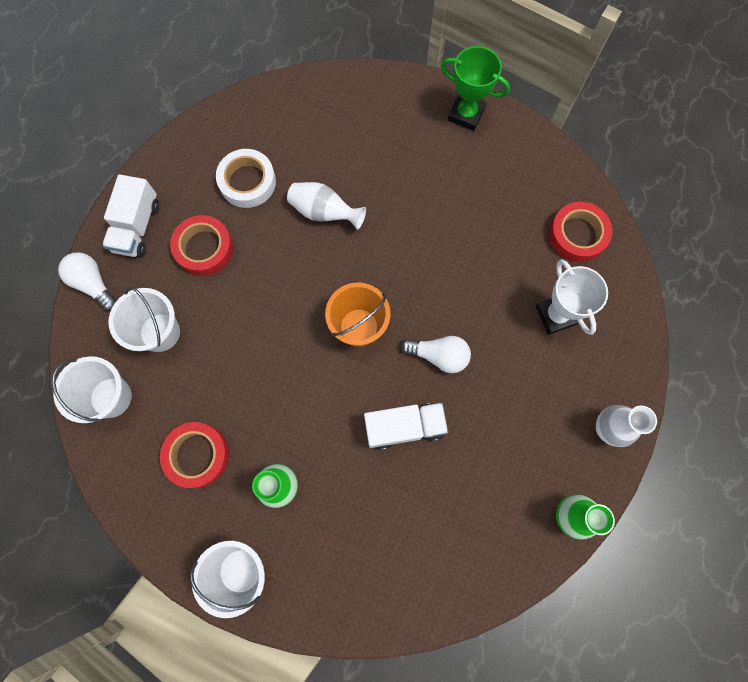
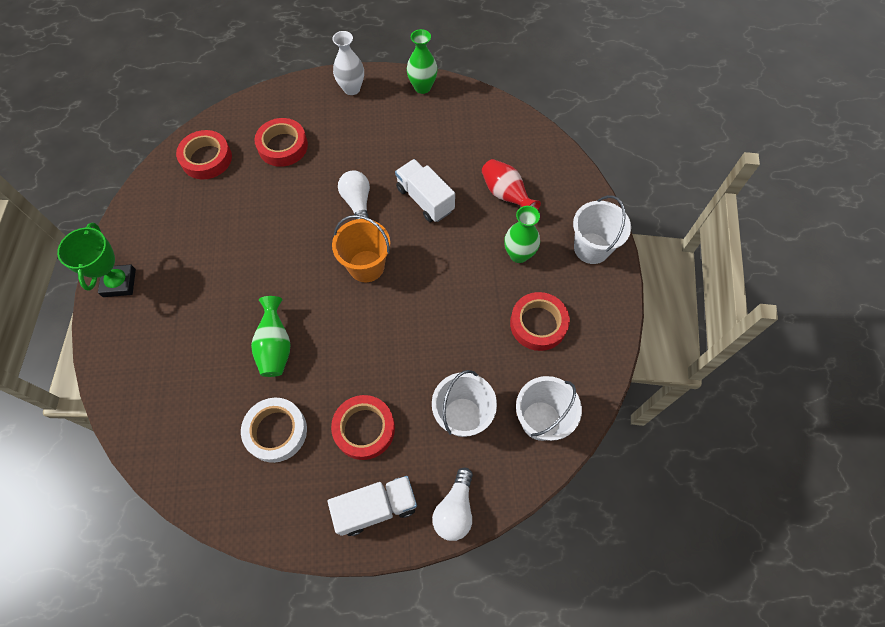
camera: 120 degrees left, 10 degrees down
white vase [287,182,366,230] -> green vase [251,296,291,377]
white trophy [536,259,608,335] -> red tape [254,118,308,167]
none -> red vase [482,159,541,210]

